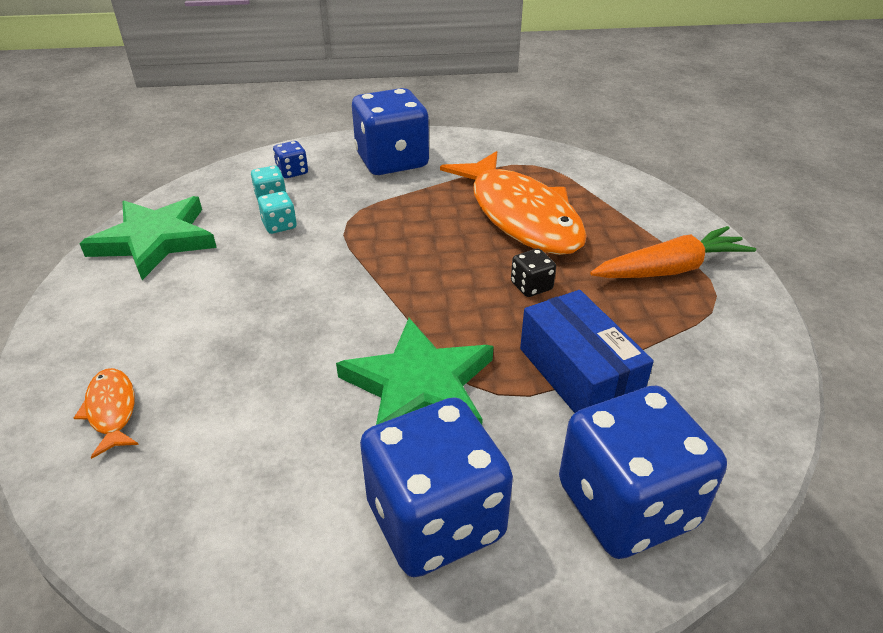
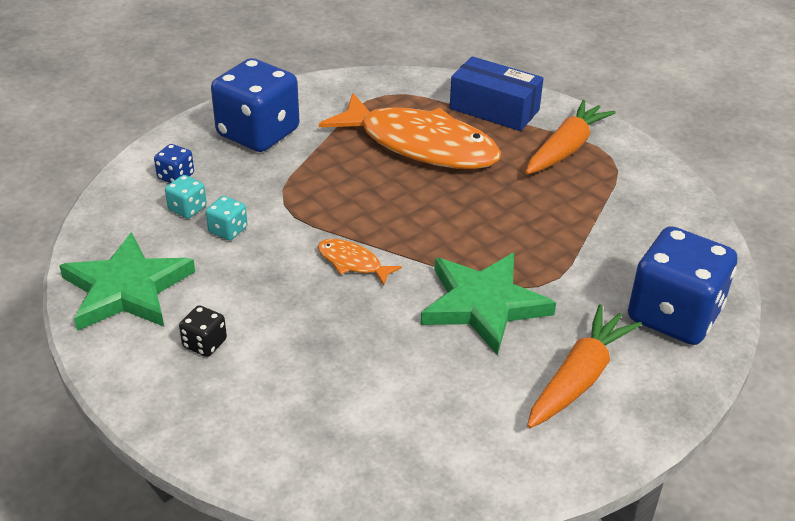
camera: 35 degrees left, 0 degrees up
orange fish [74,368,139,459] -> orange fish moved to [318,239,402,285]
blue dice [360,397,513,577] -> orange carrot [527,304,642,428]
black dice [511,249,556,297] -> black dice moved to [179,305,227,357]
blue box [520,290,654,413] -> blue box moved to [450,56,544,131]

